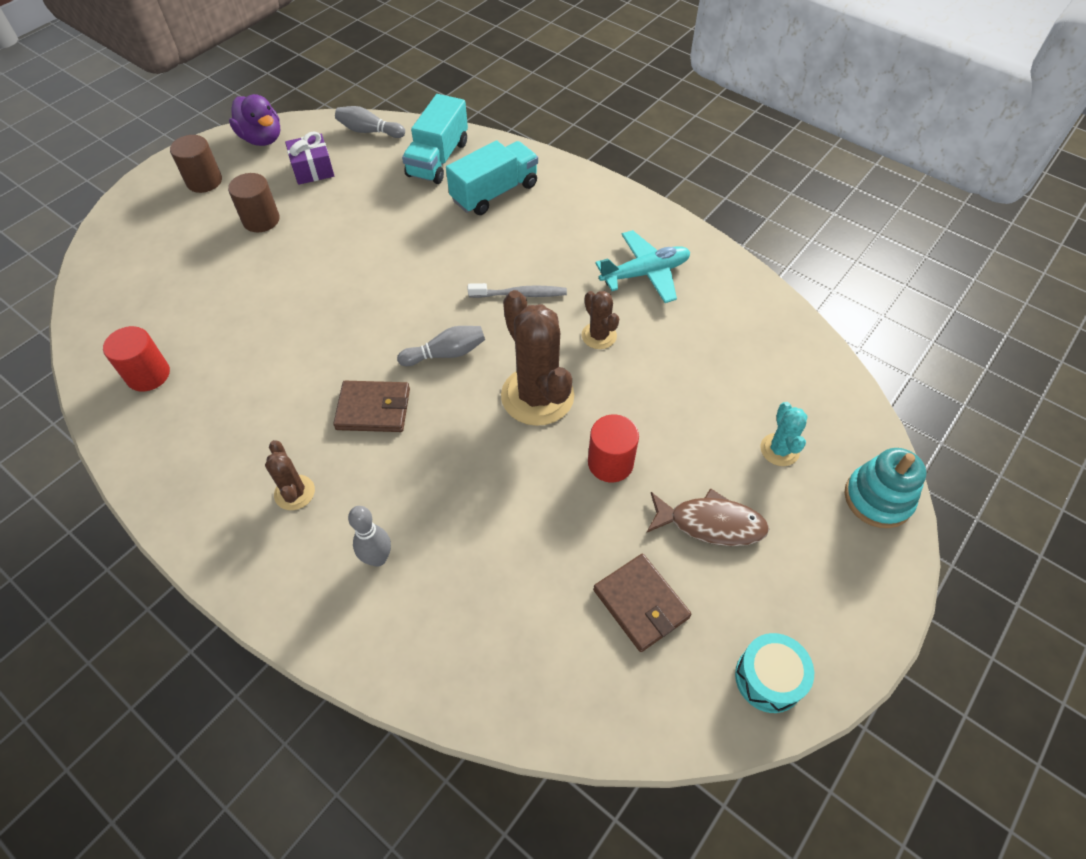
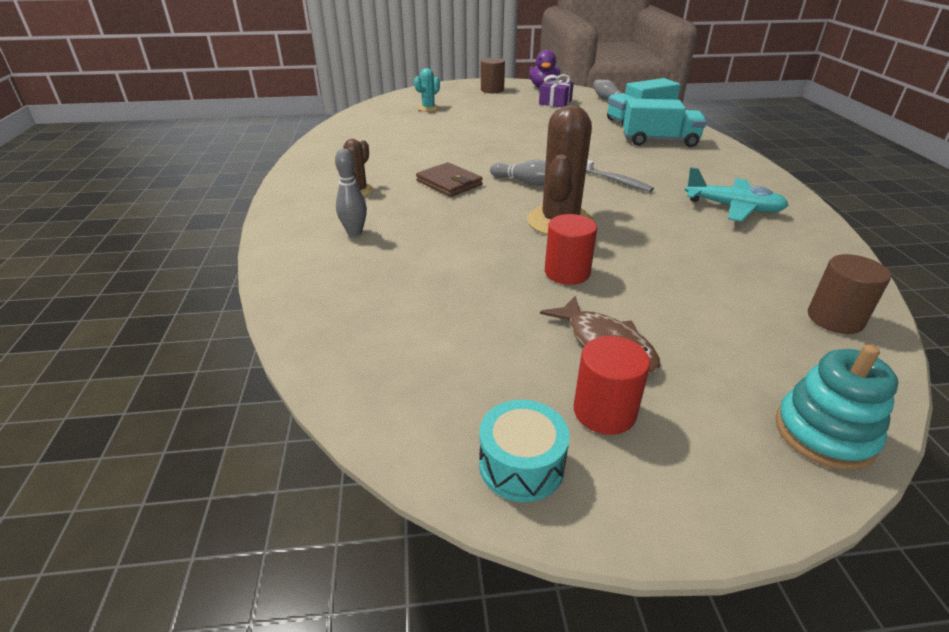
camera: 45 degrees right, 20 degrees down
red cylinder [103,326,170,392] -> red cylinder moved to [574,336,650,435]
brown cylinder [228,173,280,232] -> brown cylinder moved to [808,254,891,334]
brown cactus [582,291,619,349] -> none
brown wallet [593,554,691,652] -> none
turquoise cactus [760,402,808,466] -> turquoise cactus moved to [414,68,440,112]

